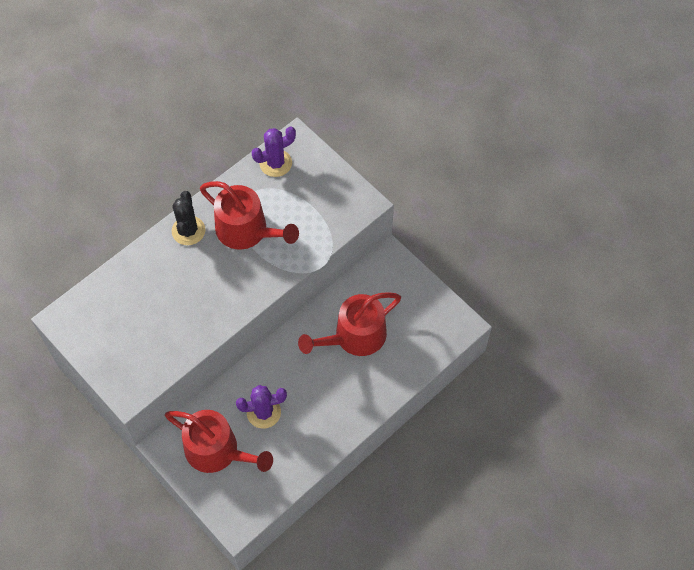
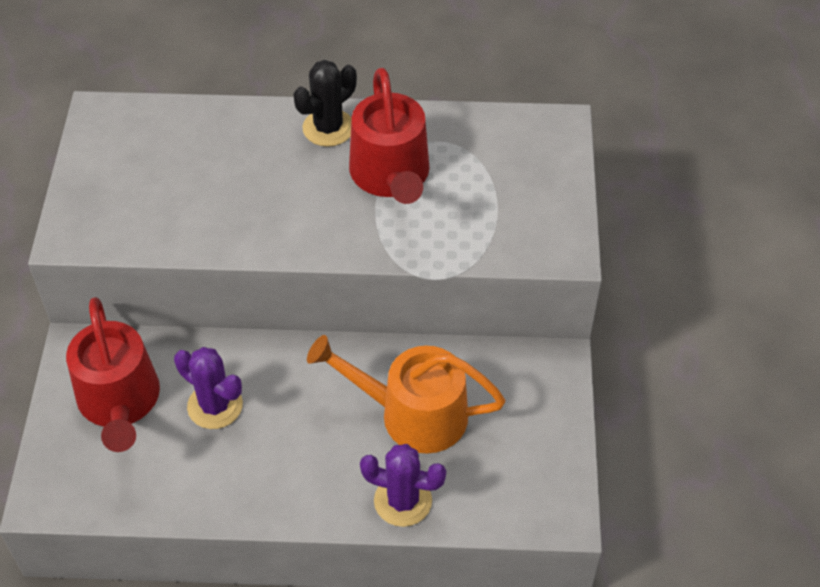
camera: 45 degrees right, 10 degrees down
purple cactus [252,127,296,177] -> purple cactus moved to [360,444,446,527]
red watering can [298,292,401,356] -> orange watering can [307,335,505,454]

